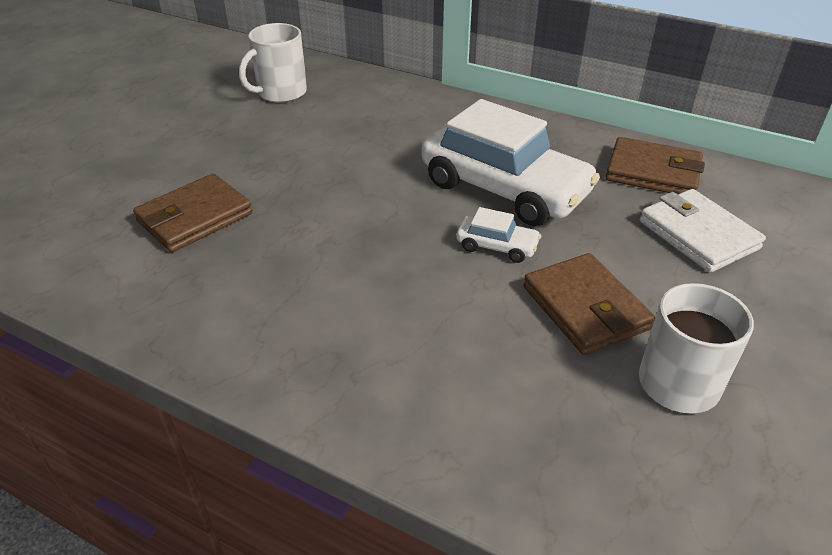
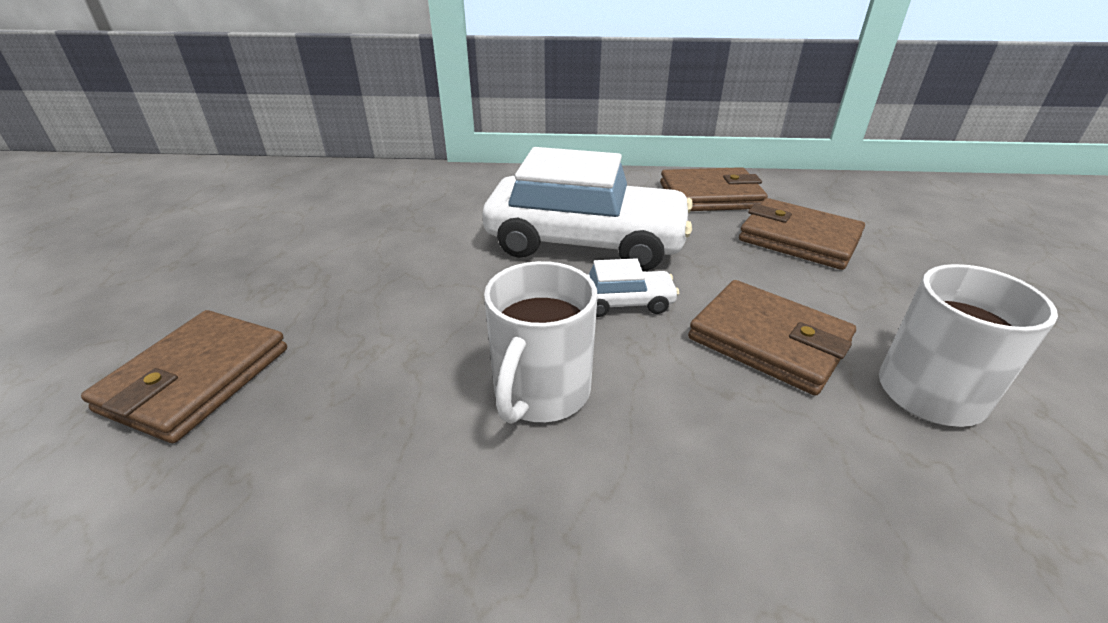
camera: 25 degrees left, 5 degrees down
white mug [239,23,307,103] -> white mug moved to [484,261,597,424]
white wallet [640,189,766,273] -> brown wallet [739,198,865,270]

